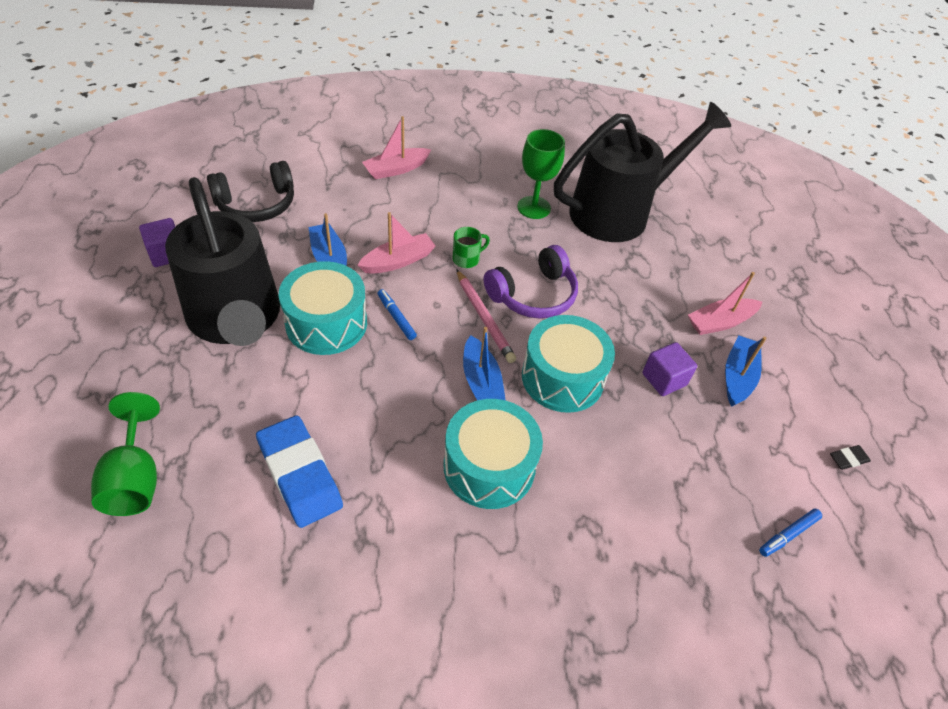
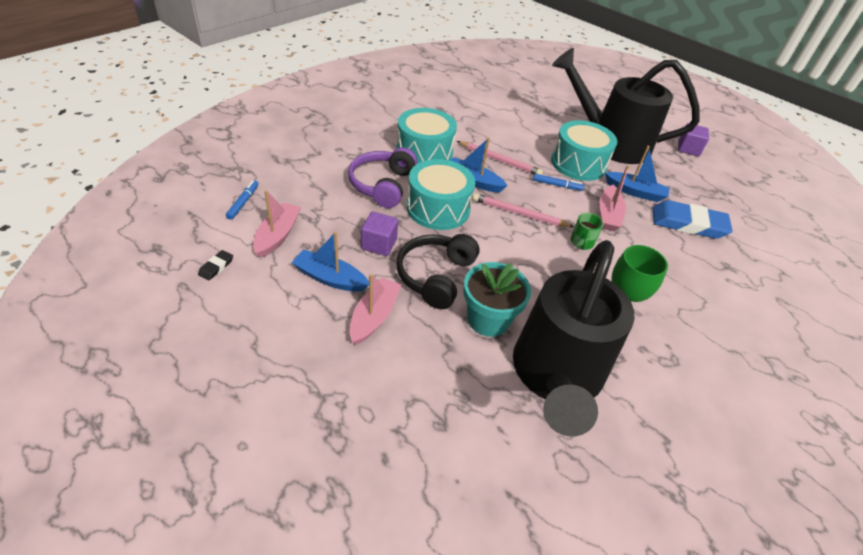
camera: 135 degrees right, 5 degrees down
green goblet [91,392,160,516] -> none
black headphones [207,161,294,222] -> black headphones moved to [396,234,480,309]
blue eraser [256,415,343,528] -> blue eraser moved to [653,200,732,239]
pink boat [362,116,431,179] -> pink boat moved to [253,190,301,258]
purple headphones [484,245,578,319] -> purple headphones moved to [348,147,417,208]
blue boat [725,336,767,407] -> blue boat turned 135 degrees clockwise [291,232,369,292]
none -> pink pencil [457,141,543,175]
none -> turquoise flower pot [464,262,531,337]

